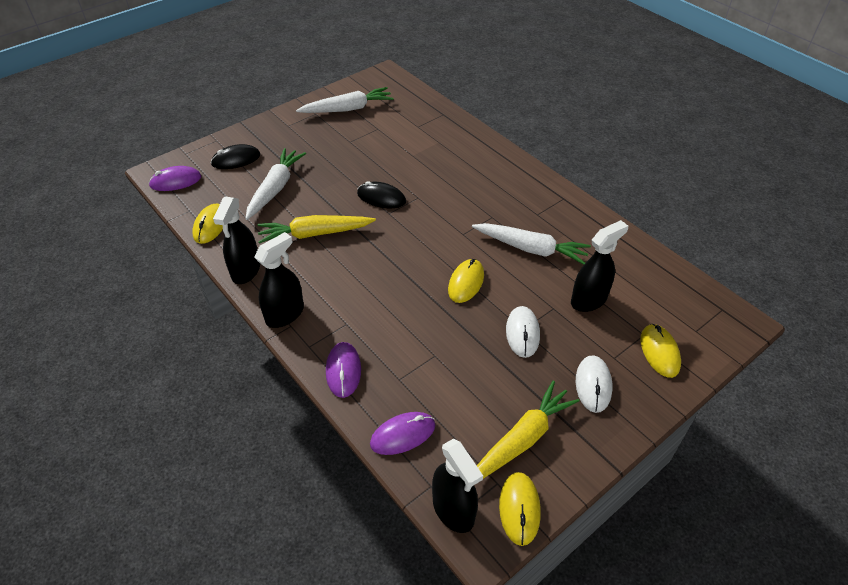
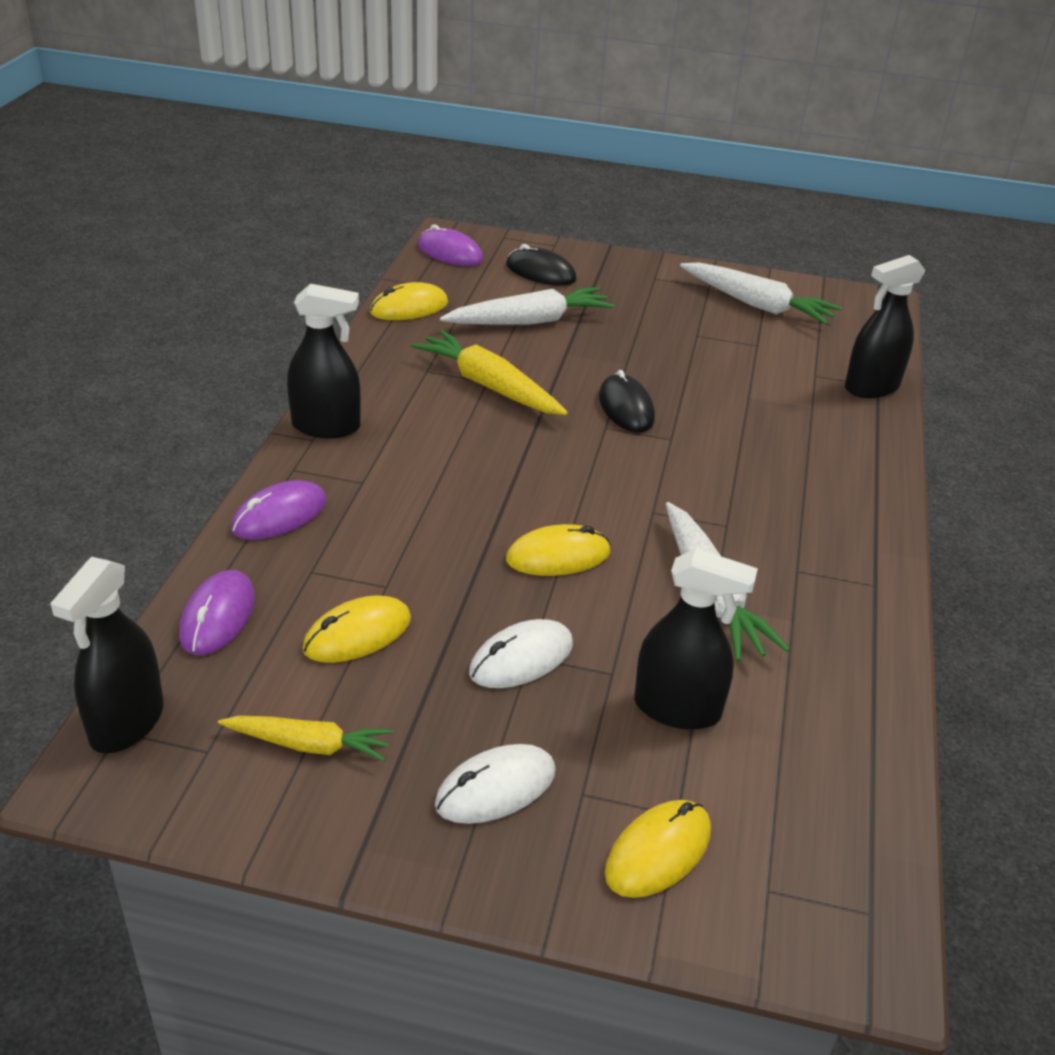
camera: 50 degrees right, 10 degrees down
black spray bottle [213,196,260,284] -> black spray bottle moved to [845,255,925,398]
purple mouse [370,412,435,455] -> purple mouse turned 75 degrees clockwise [179,570,255,655]
yellow carrot [477,381,580,479] -> yellow carrot [218,716,393,761], size x0.63
yellow mouse [499,472,541,546] -> yellow mouse moved to [302,596,411,663]

